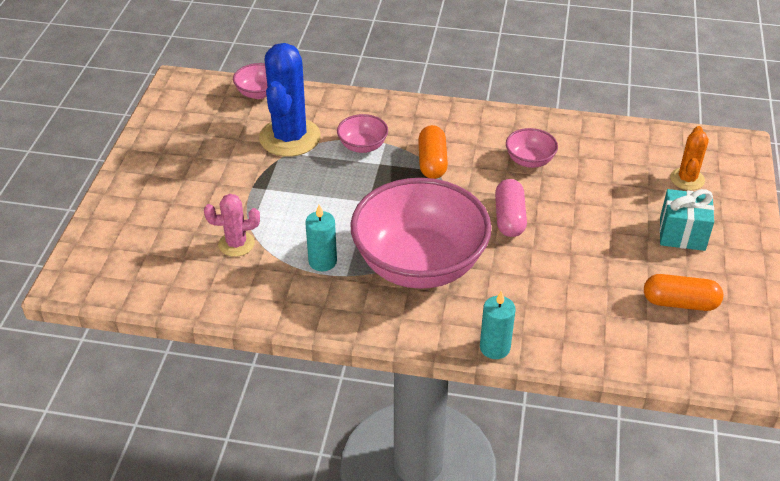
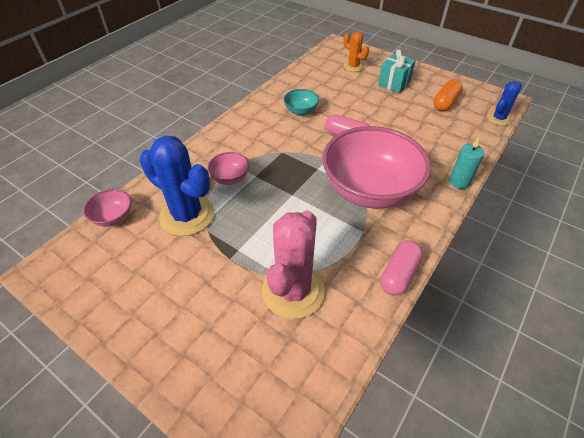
camera: 65 degrees left, 5 degrees up
pink cactus [204,194,260,257] -> pink cactus [262,210,325,319], size x1.89
turquoise candle [305,205,337,271] -> none
orange capsule [418,125,448,179] -> none
pink bowl [506,128,558,168] -> turquoise bowl [284,89,319,116]
none -> pink capsule [380,240,423,296]
none -> blue cactus [487,81,522,126]

